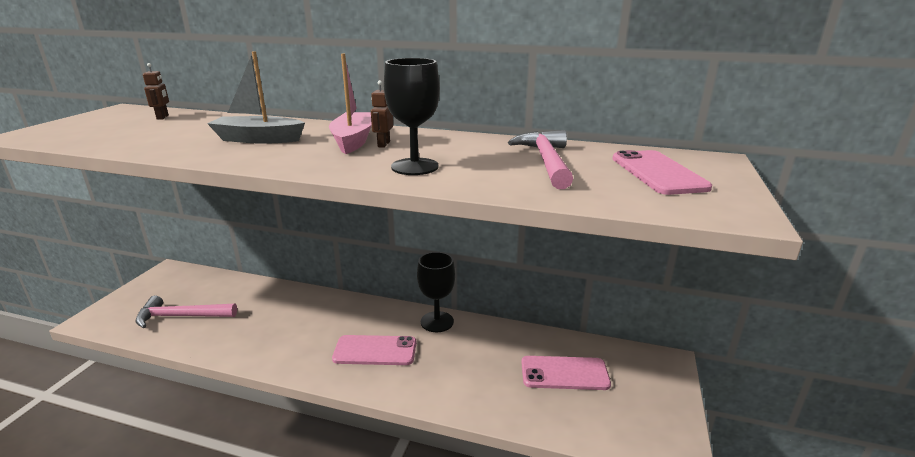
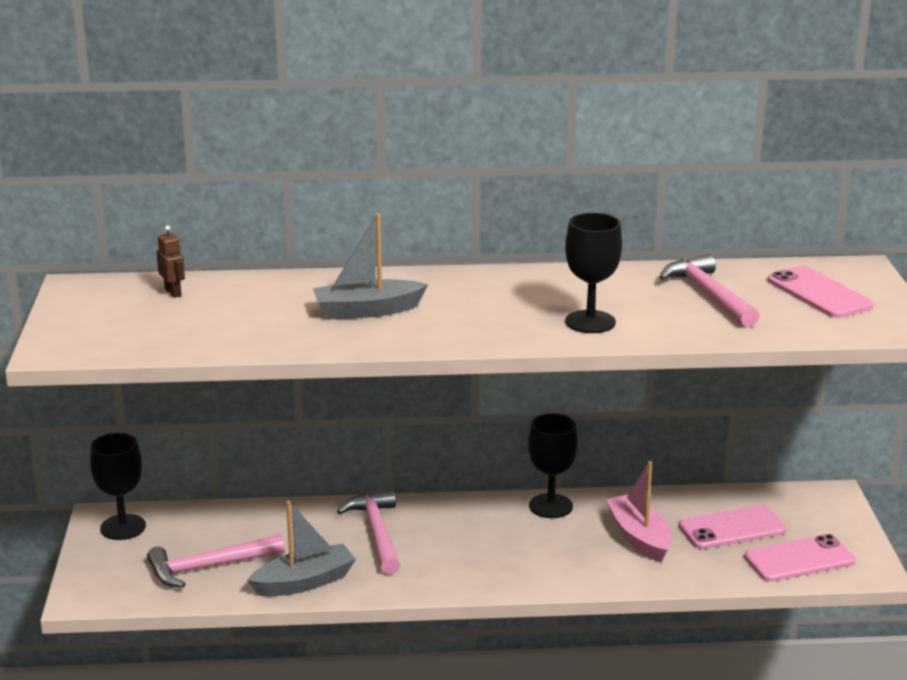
camera: 20 degrees left, 0 degrees up
pink boat [329,53,372,154] -> pink boat moved to [606,461,672,562]
pink phone [332,335,416,365] -> pink phone moved to [744,534,855,582]
brown robot [371,80,393,148] -> none
none -> black goblet [90,433,146,540]
none -> grey boat [247,500,356,596]
none -> pink hammer [337,490,400,574]

